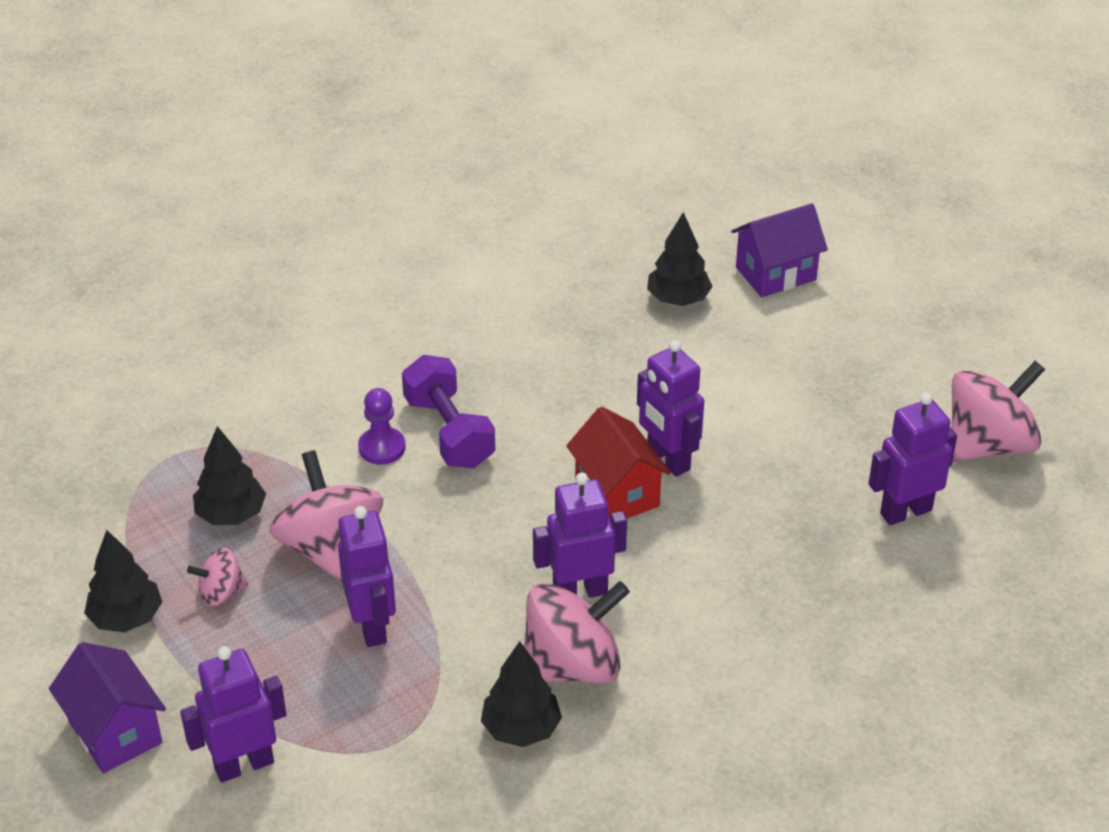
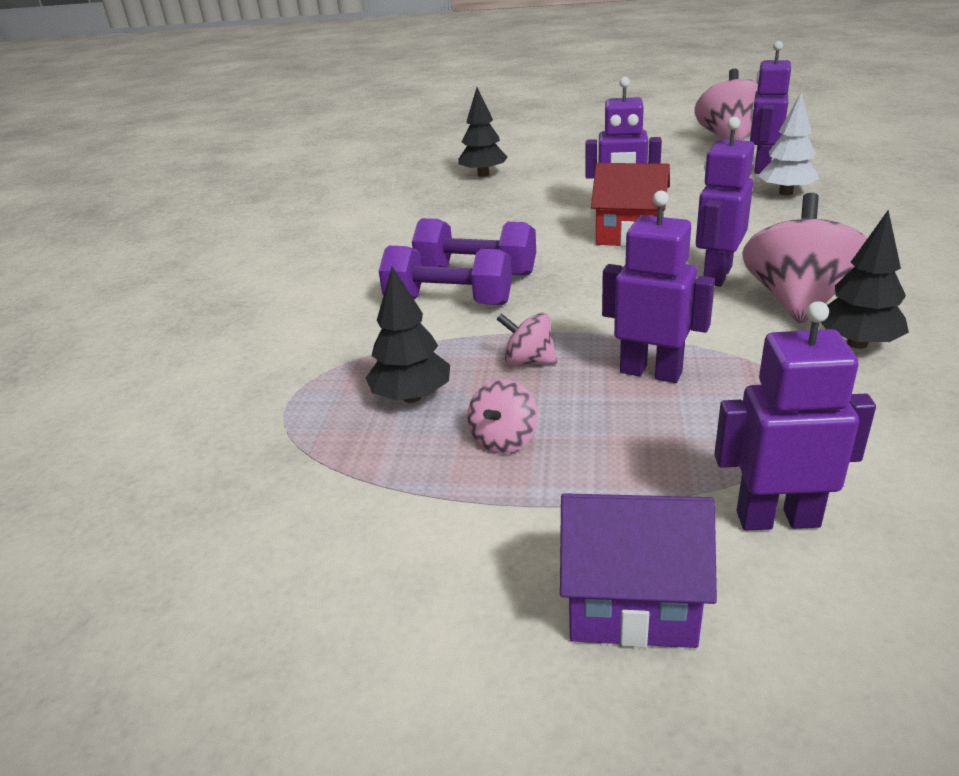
camera: 45 degrees left, 10 degrees down
black tree [84,530,162,632] -> none
purple robot [180,646,286,782] -> purple robot turned 75 degrees clockwise [714,301,876,530]
pink spinning top [269,450,383,582] -> pink spinning top [496,313,557,365], size x0.50
purple pawn [358,388,405,464] -> purple dumbbell [379,246,512,305]
purple house [731,203,828,297] -> none
none -> white tree [758,92,819,195]

